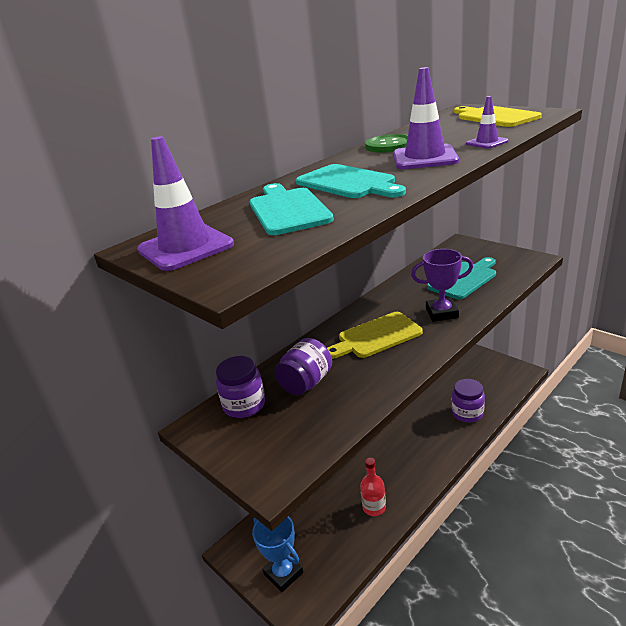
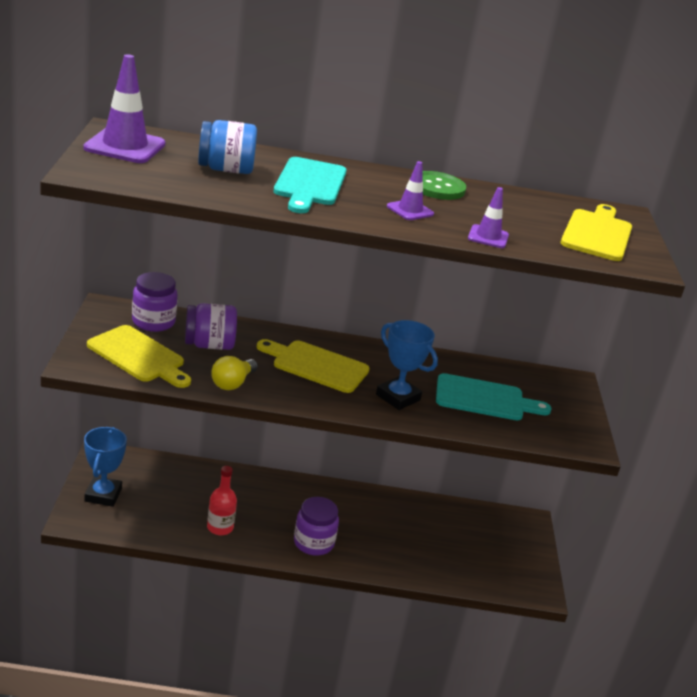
camera: 40 degrees right, 0 degrees up
turquoise cutting board [250,183,334,235] -> blue jar [198,120,257,174]
purple traffic cone [393,67,459,169] -> purple traffic cone [387,161,434,220], size x0.55
purple trophy [411,249,473,322] -> blue trophy [376,320,438,410]
purple jar [452,379,485,423] -> purple jar moved to [294,497,339,556]
none -> yellow cutting board [87,325,191,388]
none -> yellow light bulb [211,356,258,390]

